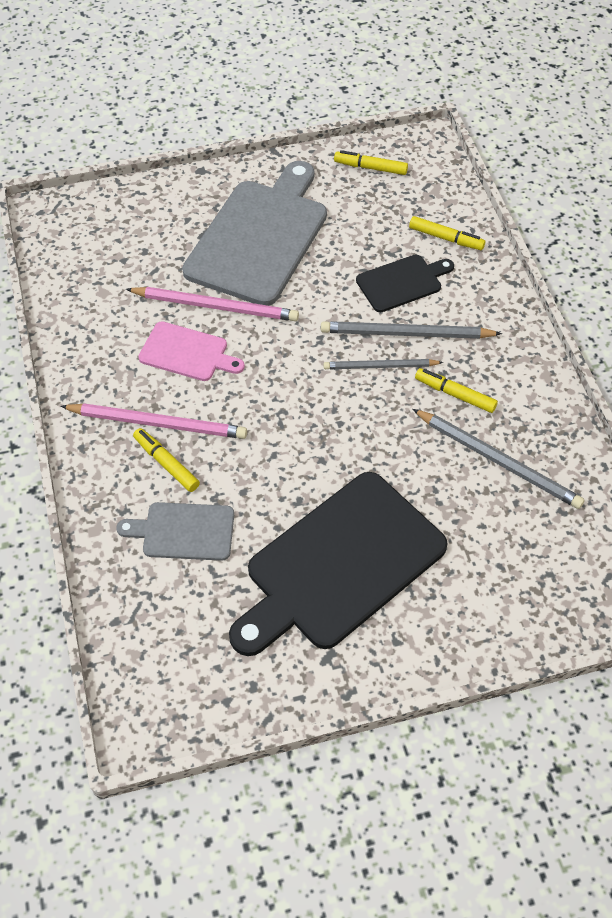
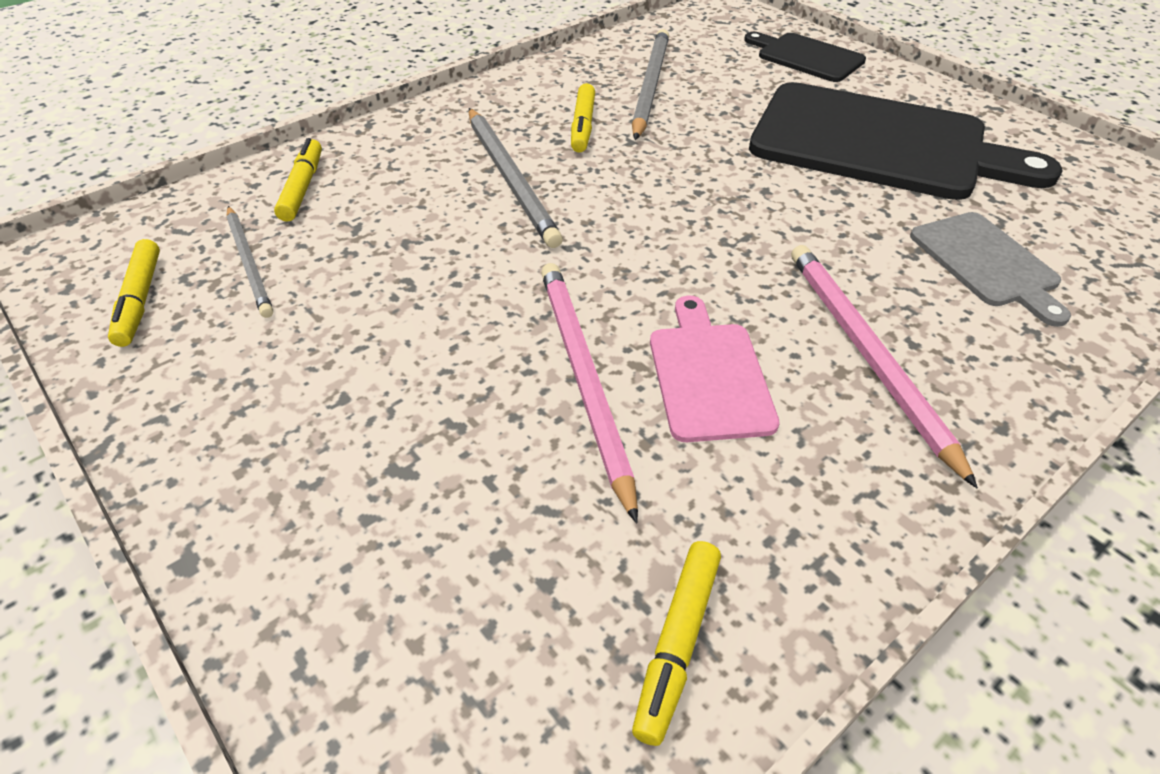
camera: 115 degrees left, 10 degrees down
yellow marker [133,428,200,492] -> yellow marker moved to [632,541,721,746]
grey cutting board [182,161,327,306] -> none
grey pencil [324,359,443,369] -> grey pencil moved to [226,206,273,318]
black cutting board [356,255,454,312] -> black cutting board moved to [744,32,866,82]

